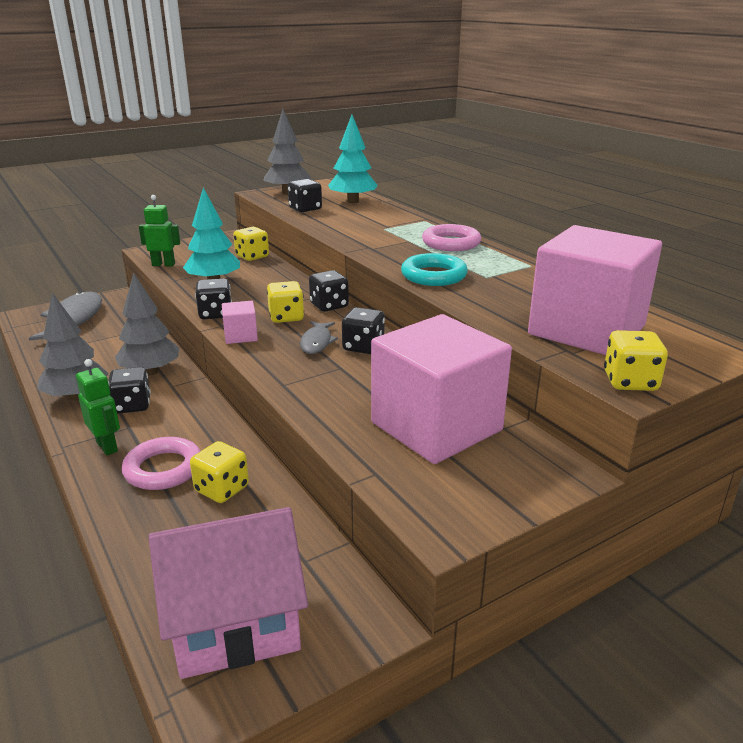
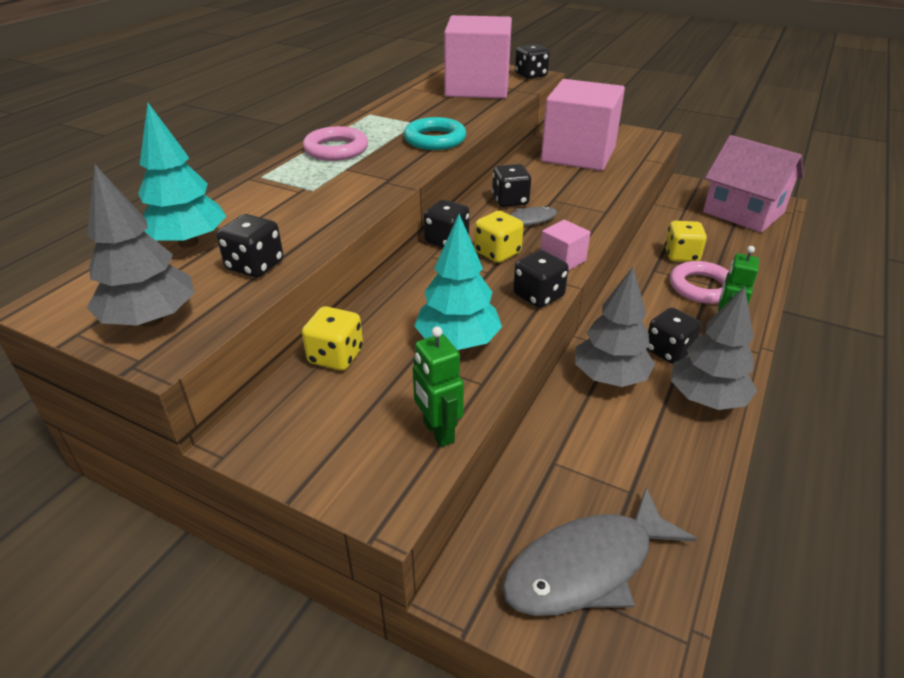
camera: 120 degrees left, 10 degrees up
yellow dice [604,330,668,391] -> black dice [515,44,550,79]

